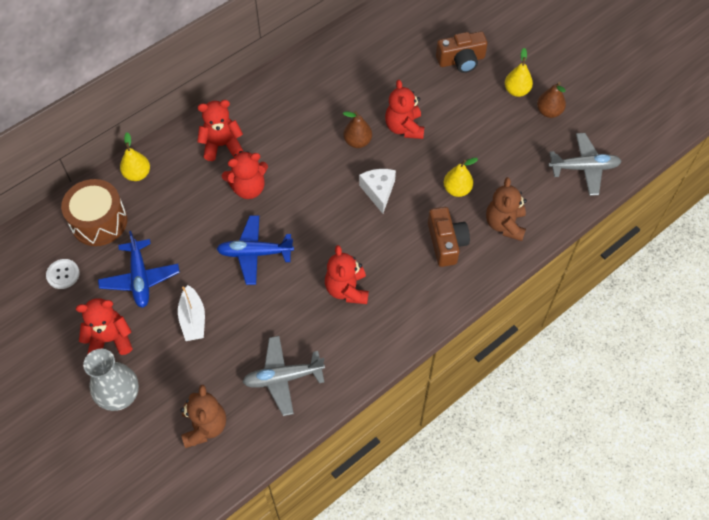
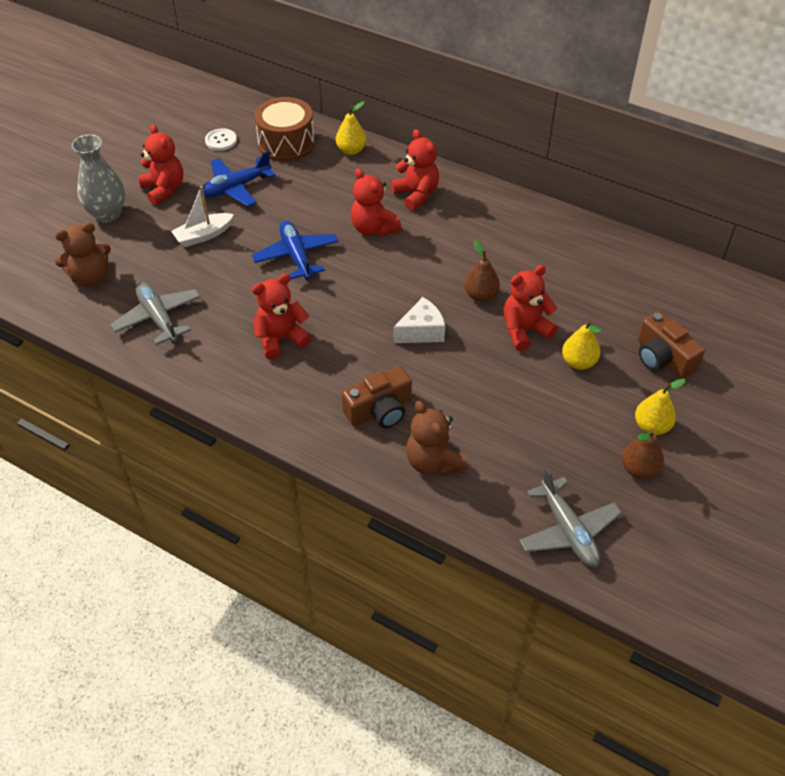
camera: 70 degrees right, 10 degrees down
yellow pear [444,158,478,197] -> yellow pear moved to [562,320,602,370]
brown teddy bear [486,177,527,241] -> brown teddy bear turned 105 degrees counterclockwise [406,401,467,476]

